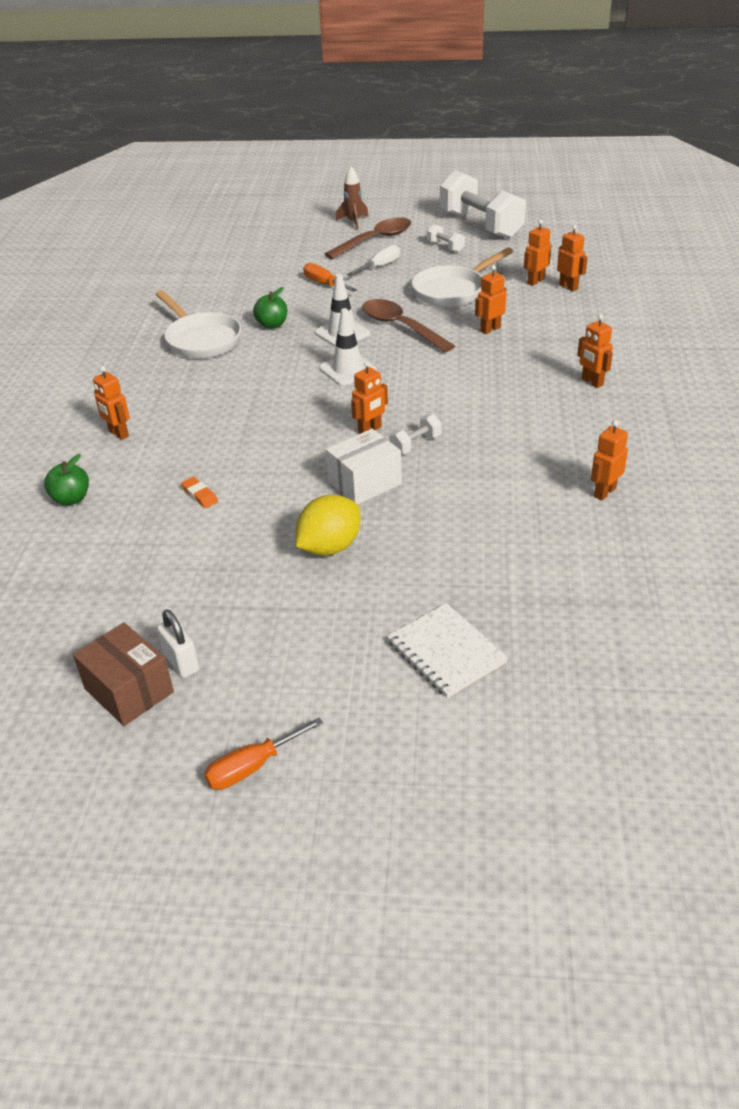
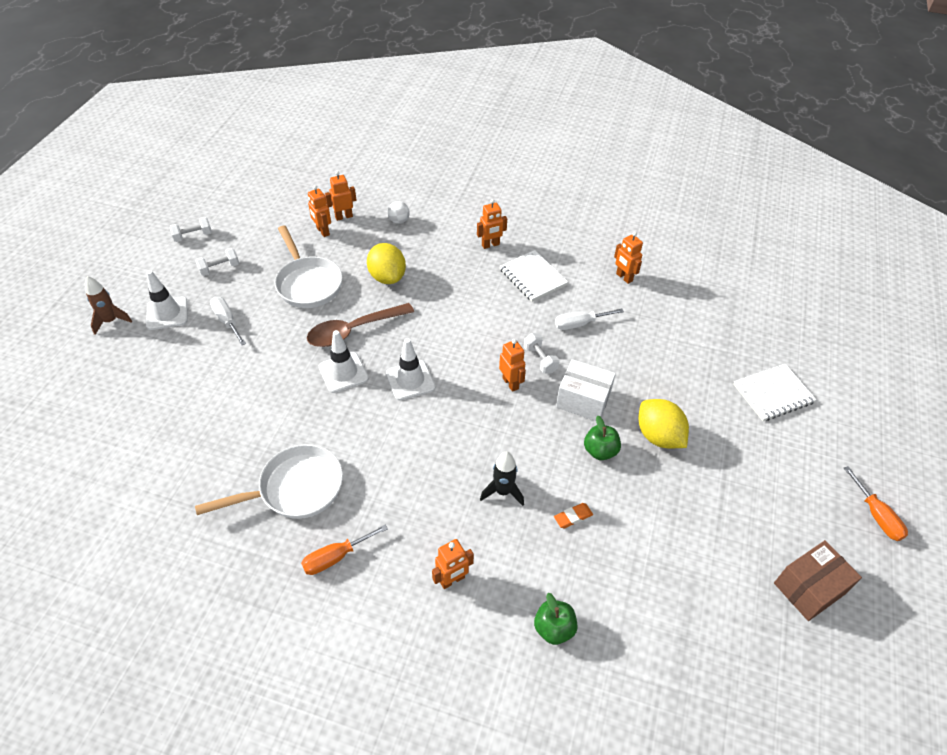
camera: 80 degrees left, 10 degrees up
white padlock [157,609,199,678] -> none
green apple [253,287,287,329] -> green apple moved to [584,416,621,460]
orange screwdriver [303,263,357,292] -> orange screwdriver moved to [301,525,388,575]
brown spoon [325,217,411,259] -> white traffic cone [146,270,188,330]
white box [326,429,402,504] -> white box turned 45 degrees counterclockwise [556,359,616,421]
white dumbbell [440,170,526,239] -> white dumbbell [170,217,212,242], size x0.42
orange robot [475,265,506,334] -> yellow lemon [367,243,406,284]
none -> white ball [387,201,410,224]
none -> black rocket [480,452,524,506]
none -> white notebook [499,250,568,302]
none -> white screwdriver [555,309,624,330]

